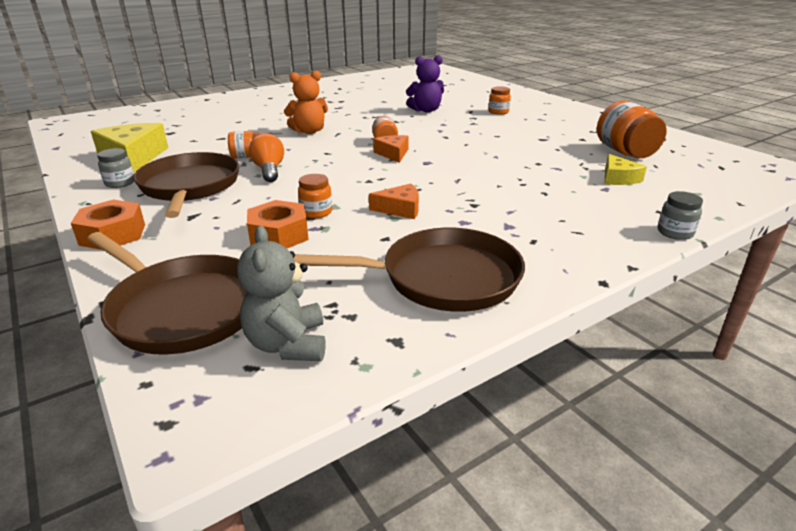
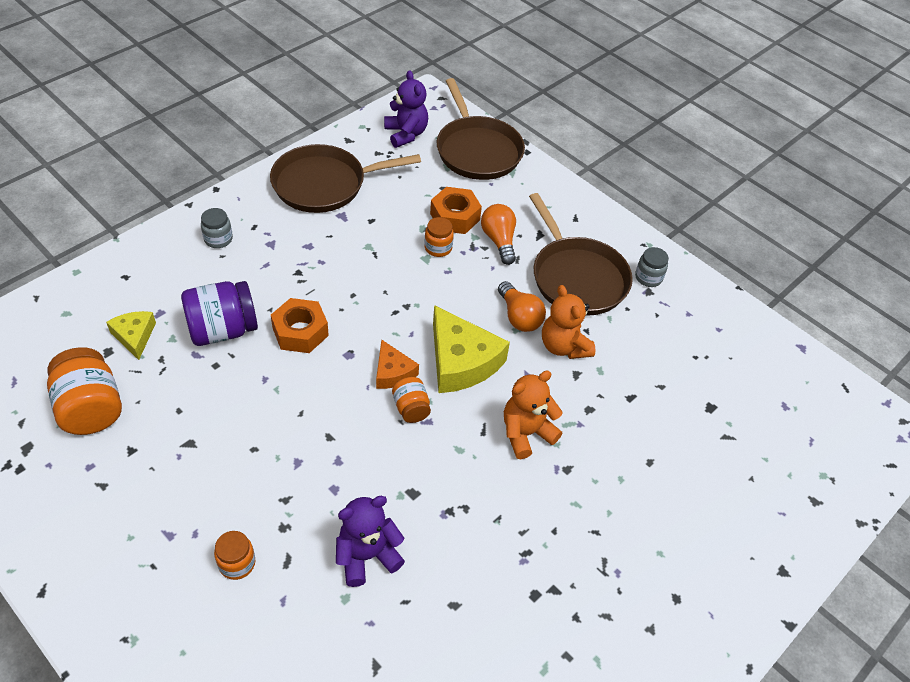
camera: 165 degrees right, 20 degrees up
orange nut [71,200,145,250] -> orange nut moved to [271,298,329,353]
brown pan [87,232,248,355] -> brown pan turned 135 degrees counterclockwise [437,78,525,180]
yellow cheese [91,123,168,173] -> yellow cheese moved to [433,305,510,393]
orange jar [228,131,259,158] -> orange teddy bear [542,285,595,359]
grey teddy bear [237,226,326,361] -> purple teddy bear [384,70,428,148]
orange cheese [369,184,419,219] -> none
grey jar [658,191,703,240] -> grey jar moved to [201,208,233,248]
none -> purple jar [181,281,258,346]
none -> orange light bulb [481,204,516,265]

